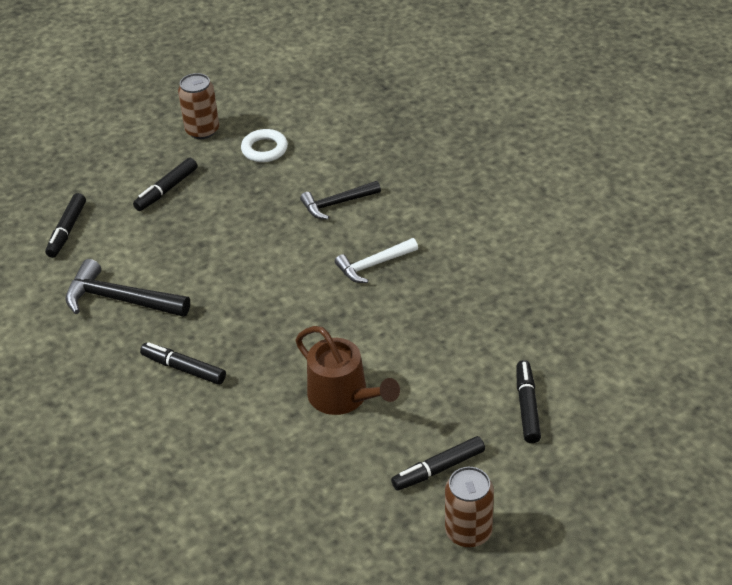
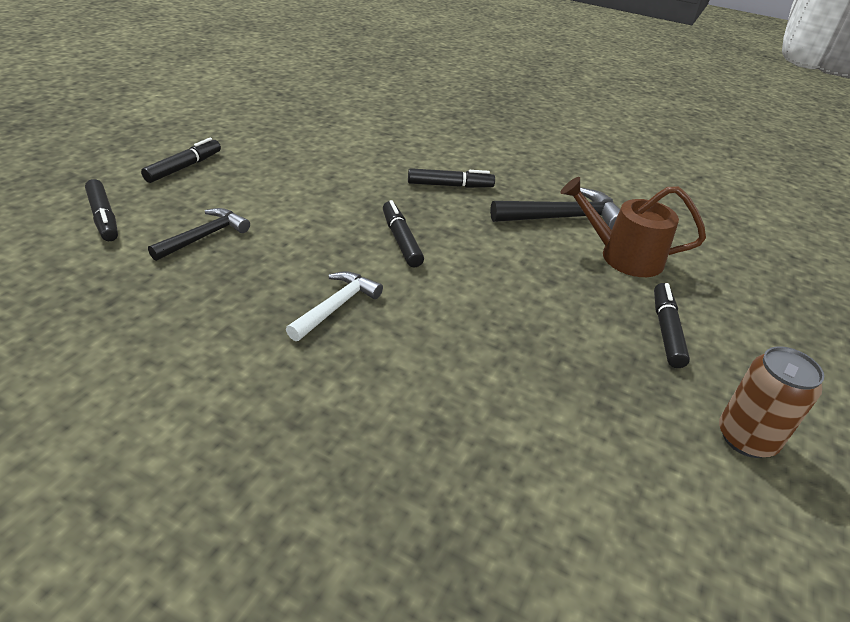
camera: 145 degrees right, 5 degrees down
black marker [45,193,86,258] -> black marker moved to [383,200,424,267]
white ring [241,129,288,162] -> none
brown watering can [296,326,400,415] -> brown watering can moved to [561,177,706,277]
black hammer [300,181,381,220] -> black hammer moved to [148,208,250,261]
brown can [445,467,494,548] -> none

